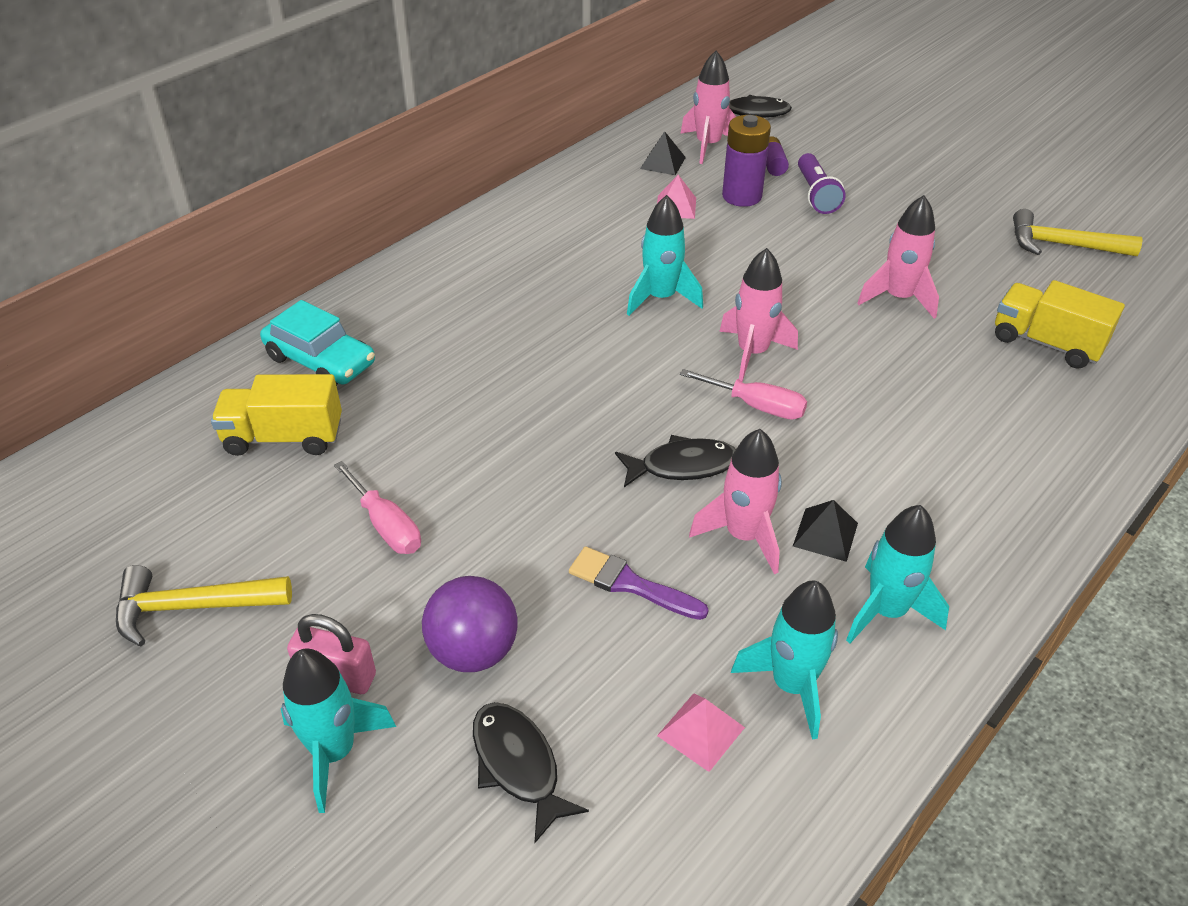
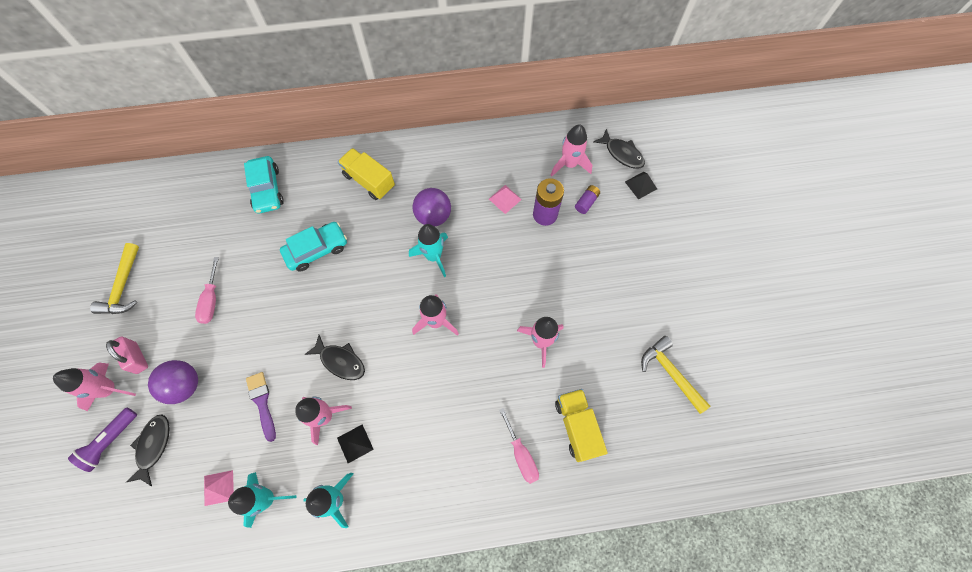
camera: 40 degrees right, 25 degrees up
yellow hammer [116,565,292,646] -> yellow hammer turned 120 degrees counterclockwise [90,243,139,314]
yellow truck [211,374,342,456] -> yellow truck moved to [338,148,395,200]
turquoise rocket [281,648,396,813] -> pink rocket [53,363,136,411]
black pyramid [640,131,686,175] -> black pyramid moved to [625,172,657,200]
pink screwdriver [680,369,807,420] -> pink screwdriver moved to [499,408,539,484]
purple flashlight [798,153,846,214] -> purple flashlight moved to [68,408,137,472]
none -> turquoise car [280,222,347,272]
none -> purple ball [413,188,451,227]

